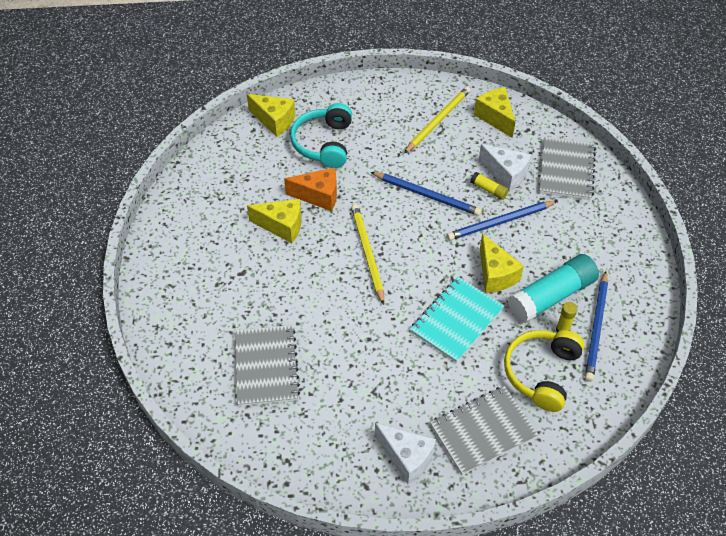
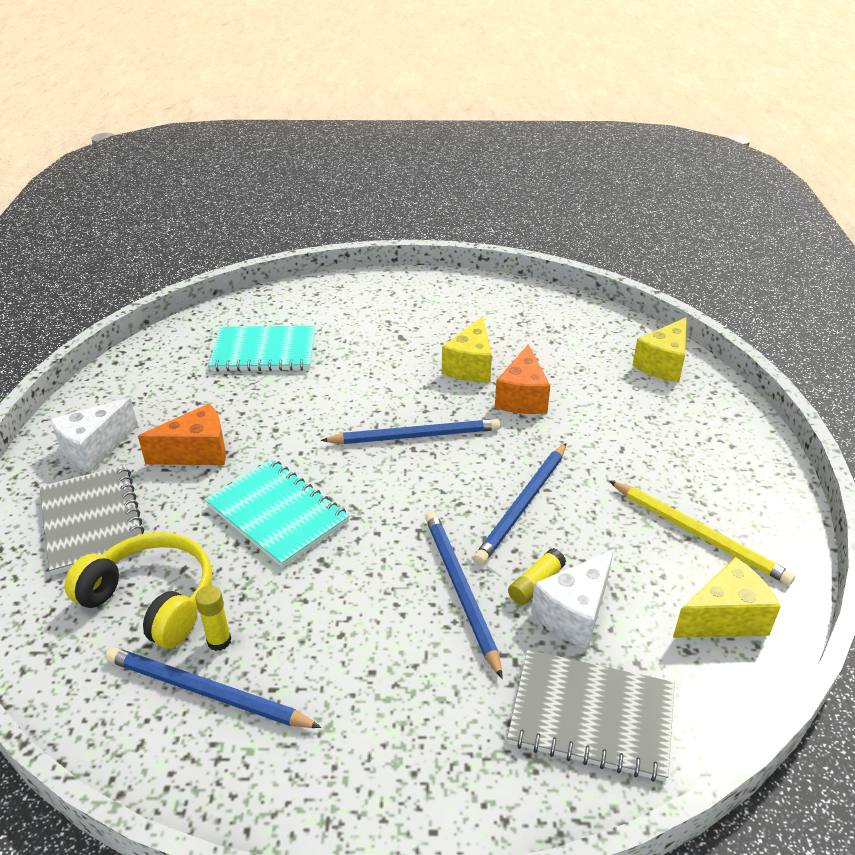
camera: 95 degrees right, 15 degrees down
grey notebook [235,325,300,406] -> turquoise notebook [209,326,315,372]
turquoise headphones [290,103,352,168] -> none
yellow pencil [351,204,384,305] -> blue pencil [321,419,500,444]
yellow cheese [480,234,524,293] -> none
turquoise glue stick [508,254,599,323] -> none
none -> orange cheese [138,403,226,465]

